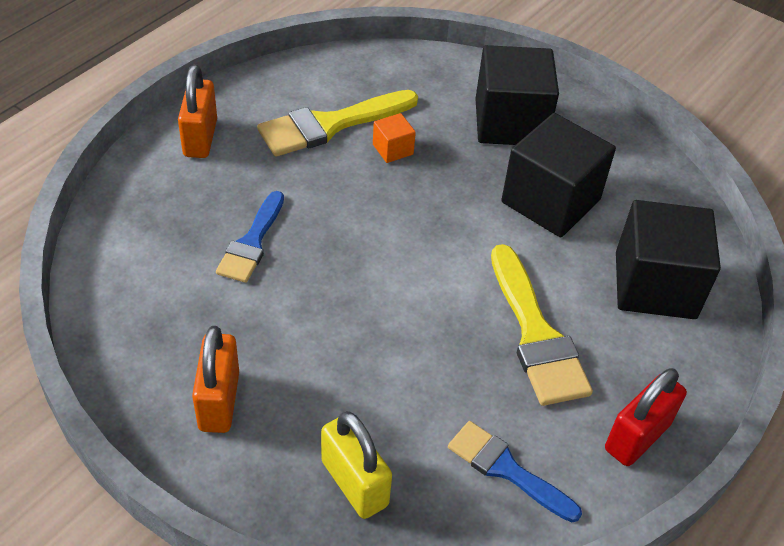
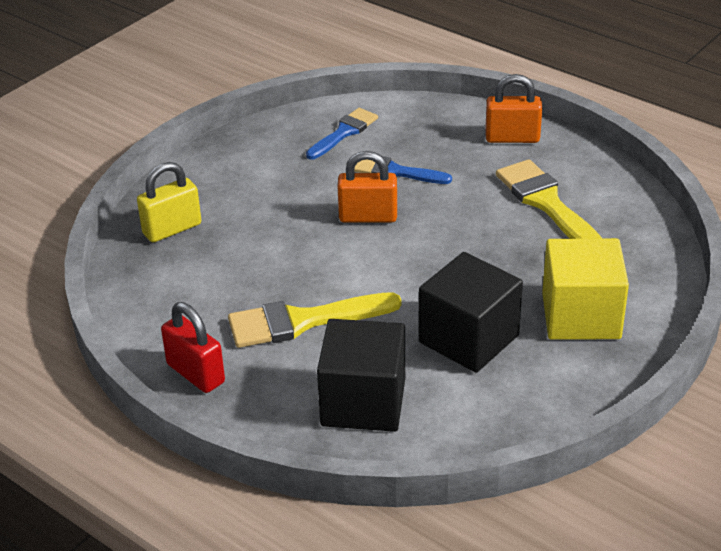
camera: 95 degrees right, 10 degrees down
orange padlock [192,326,239,433] -> orange padlock moved to [337,151,397,223]
orange cube [373,113,416,163] -> none
blue brush [448,421,582,522] -> blue brush moved to [306,108,378,159]
black cube [475,45,559,145] -> yellow cube [542,238,629,340]

